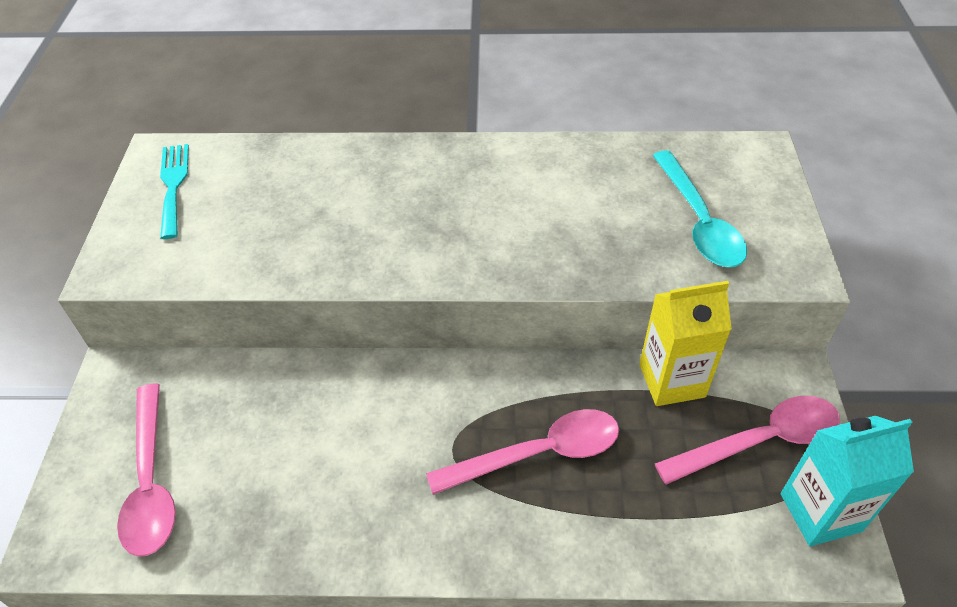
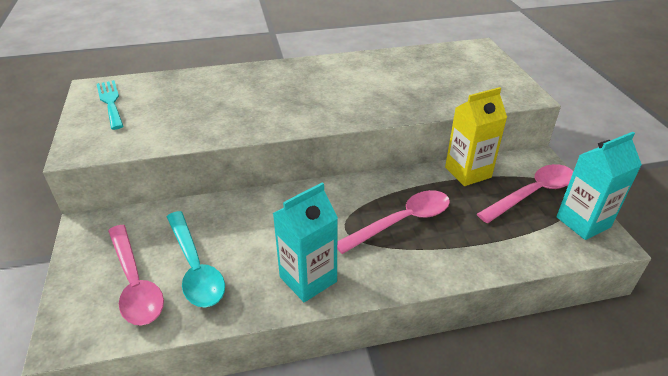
camera: 15 degrees left, 10 degrees down
turquoise spoon [652,150,747,267] -> turquoise spoon moved to [167,211,225,307]
none -> turquoise carton [273,182,338,302]

